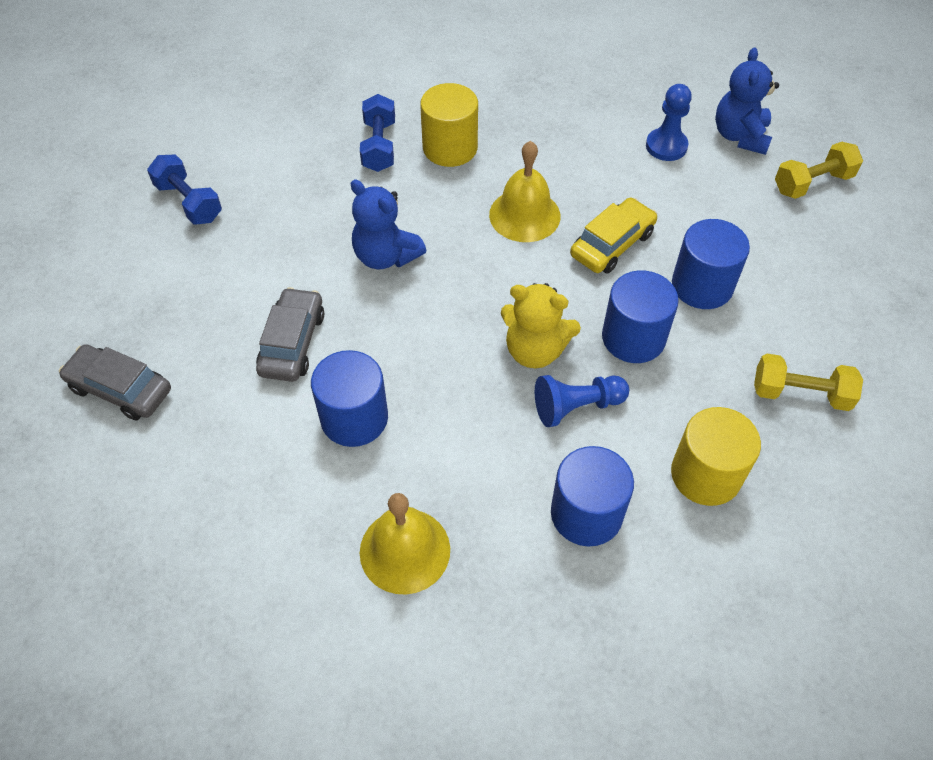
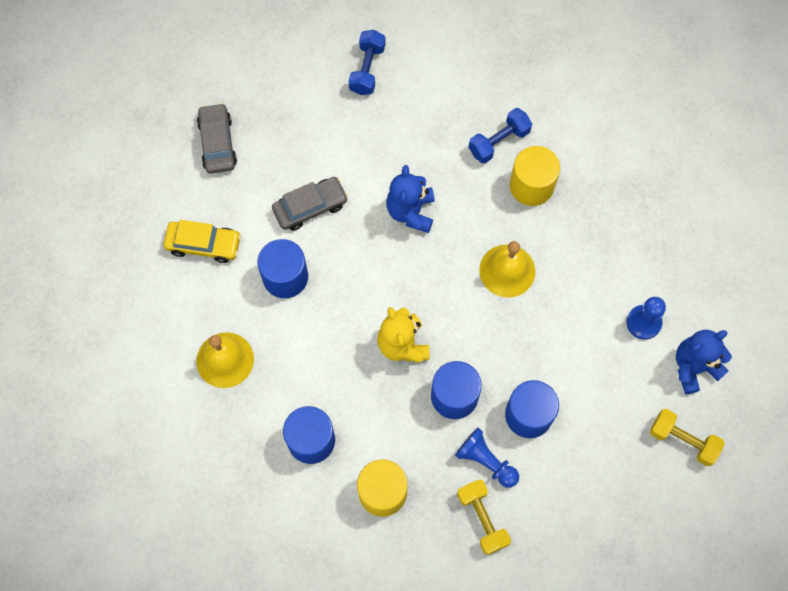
camera: 55 degrees right, 15 degrees up
blue pawn [535,375,629,427] -> blue pawn moved to [455,428,519,488]
yellow car [570,198,657,273] -> yellow car moved to [164,220,241,263]

